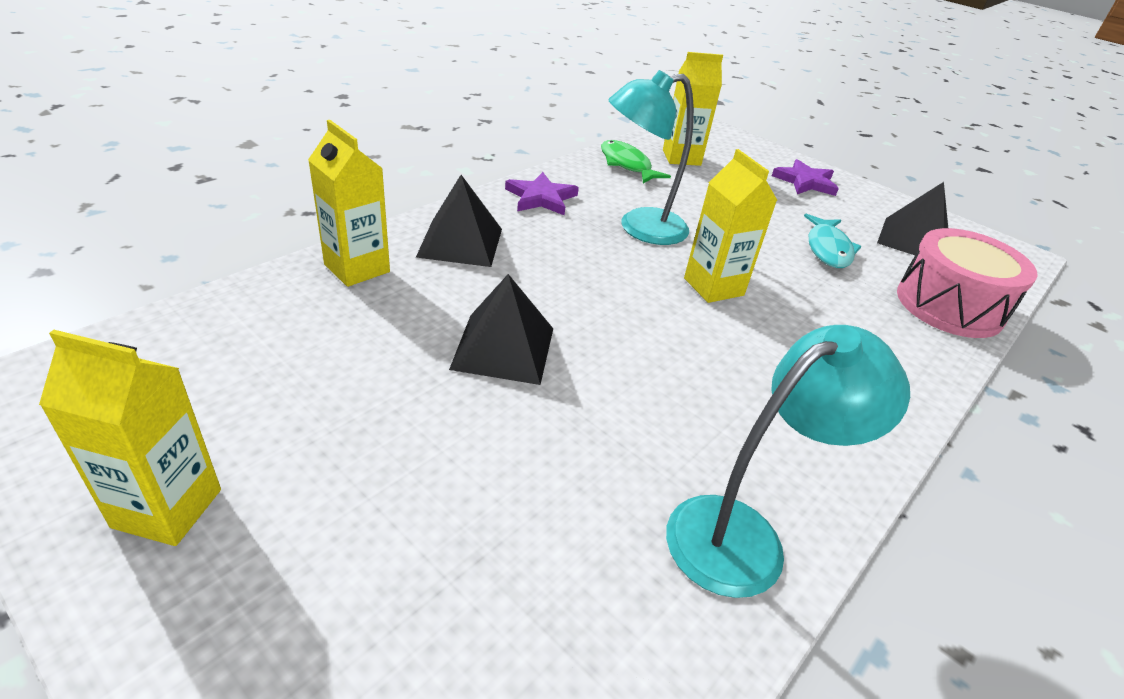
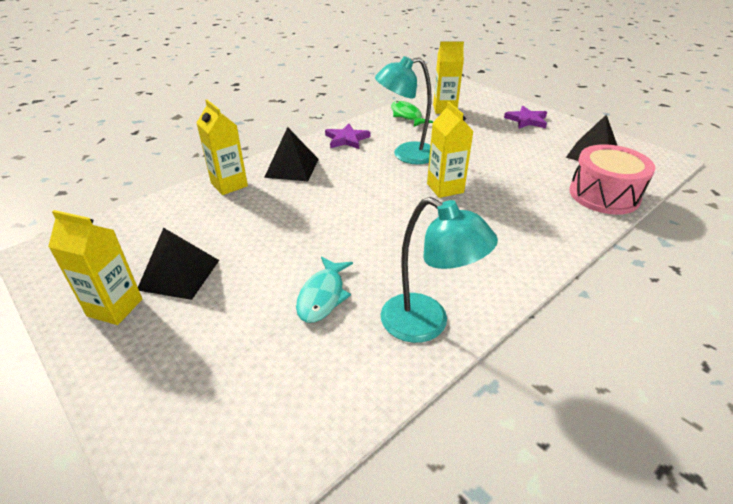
camera: 10 degrees right, 0 degrees up
black pyramid [449,274,553,385] -> black pyramid moved to [138,228,219,300]
turquoise lamp [666,325,910,598] -> turquoise lamp turned 60 degrees clockwise [381,197,498,343]
turquoise fish [804,214,862,268] -> turquoise fish moved to [296,256,353,323]

